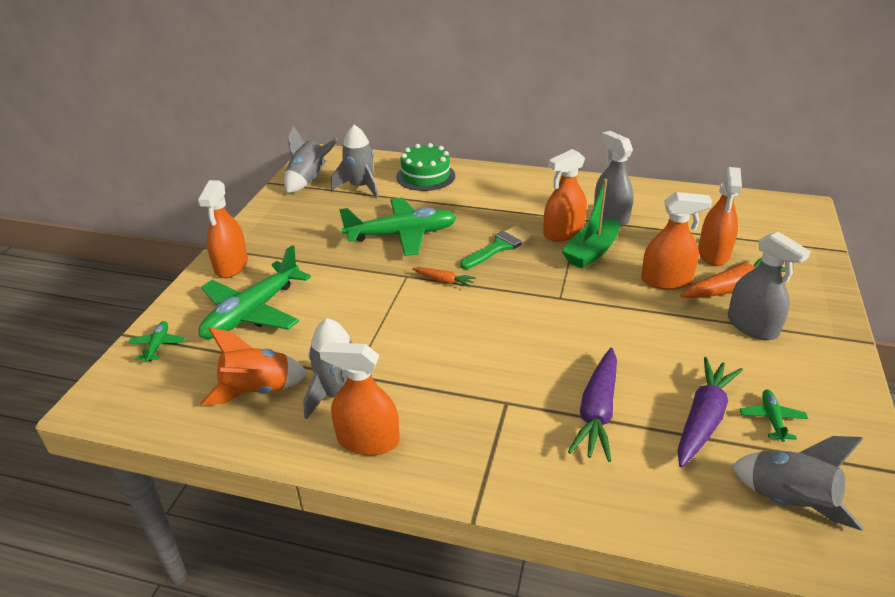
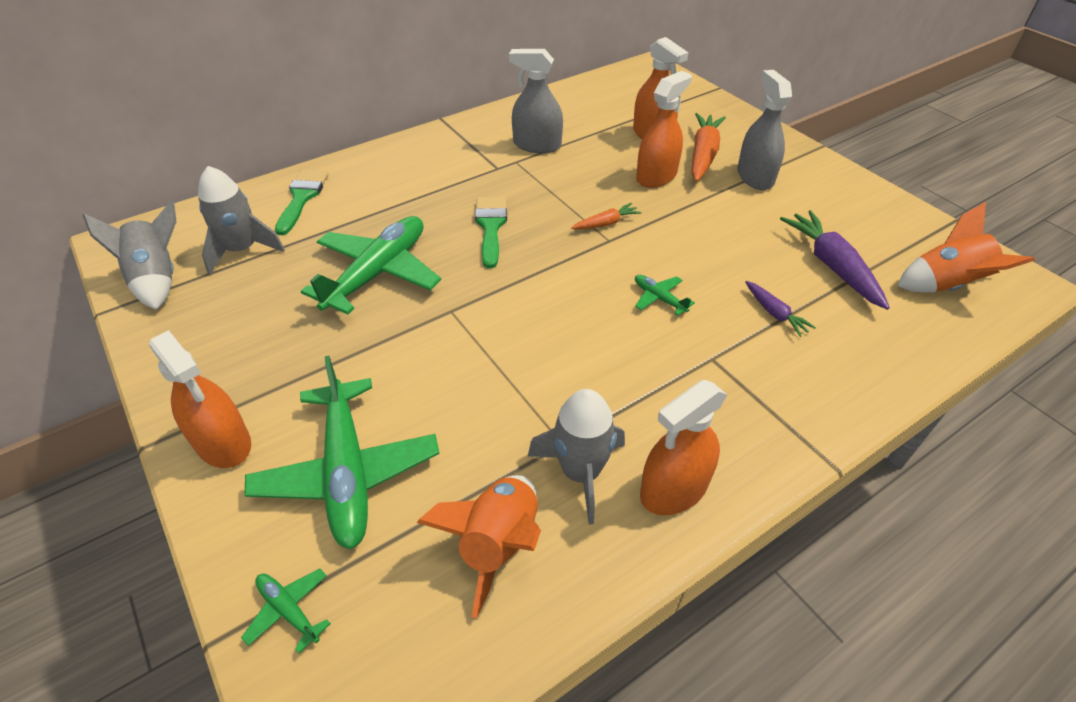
camera: 50 degrees left, 10 degrees up
green cake [396,143,455,191] -> green brush [275,170,329,235]
orange carrot [412,267,476,287] -> orange carrot moved to [571,203,641,229]
orange spray bottle [543,149,587,241] -> none
green boat [562,179,620,268] -> none
purple carrot [568,348,617,462] -> purple carrot [745,281,816,337], size x0.53
grey spray bottle [728,231,811,340] -> grey spray bottle turned 105 degrees counterclockwise [737,70,792,190]
grey rocket [731,436,864,531] -> orange rocket [897,202,1035,292]
green plane [740,389,808,442] -> green plane moved to [635,275,695,316]

